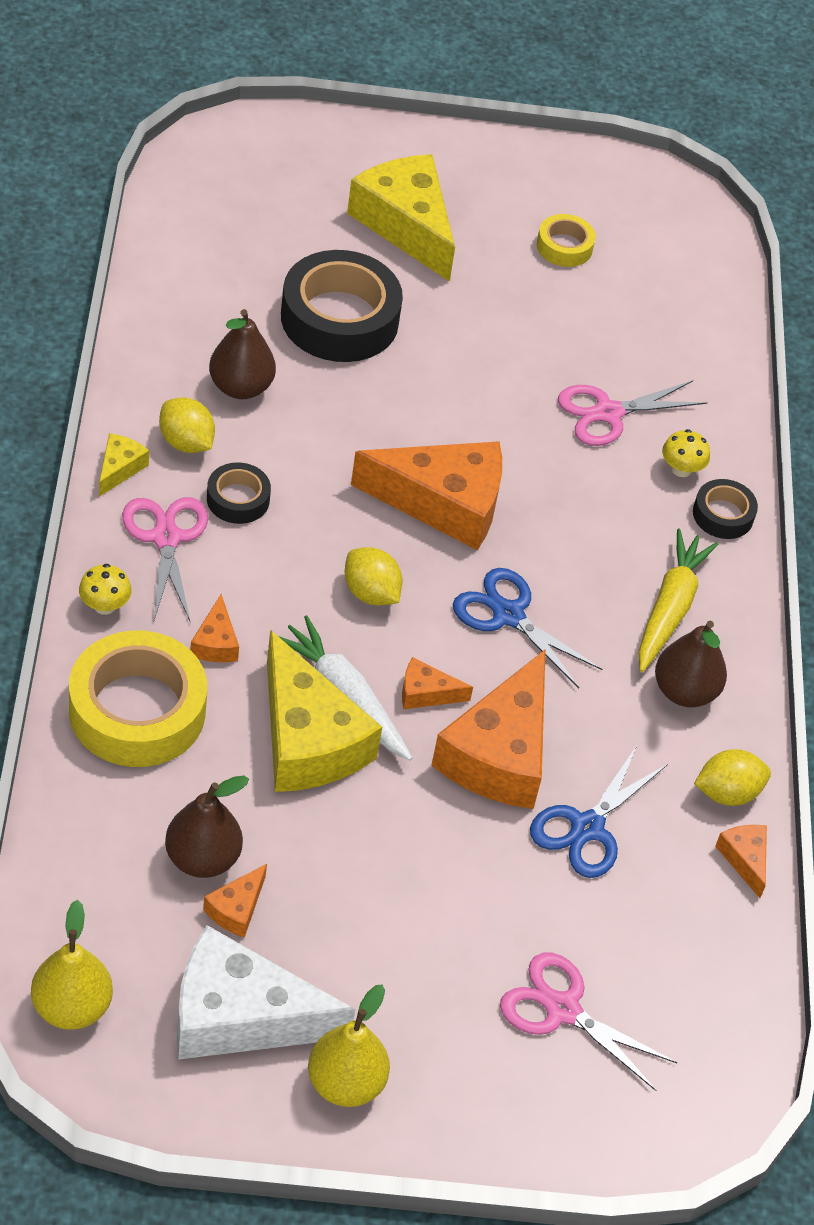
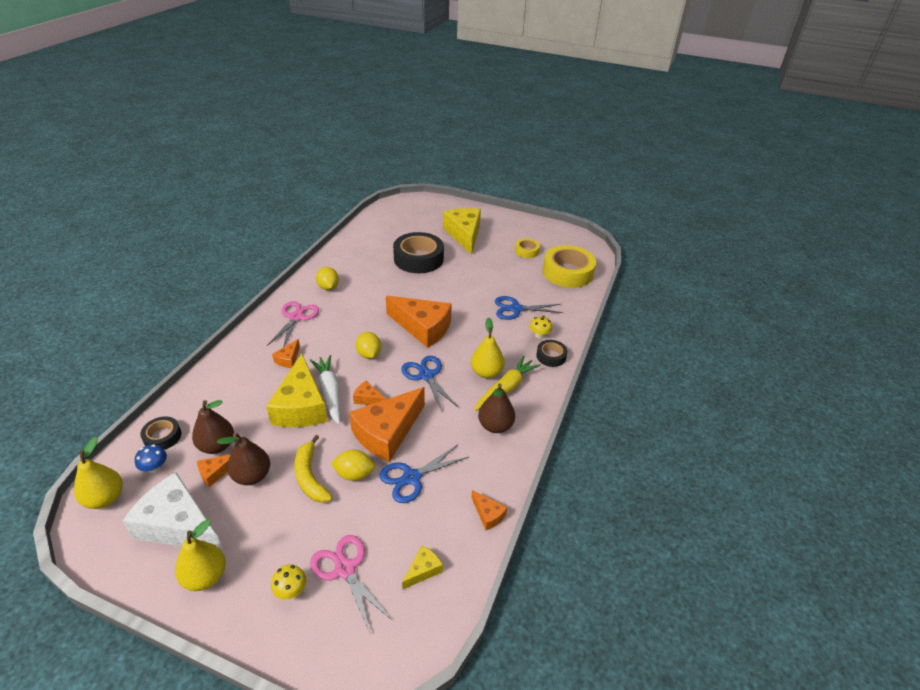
camera: 25 degrees right, 10 degrees down
yellow tape [69,630,207,767] -> yellow tape moved to [543,245,596,288]
yellow mushroom [79,564,131,615] -> yellow mushroom moved to [271,565,306,600]
yellow cheese [99,433,149,497] -> yellow cheese moved to [402,545,443,589]
black tape [207,462,271,524] -> black tape moved to [140,416,181,450]
brown pear [209,309,276,399] -> brown pear moved to [217,432,270,485]
pink scissors [558,380,708,446] -> blue scissors [495,296,563,320]
yellow lemon [694,749,771,806] -> yellow lemon moved to [331,449,375,481]
orange cheese [715,825,767,898] -> orange cheese turned 135 degrees clockwise [471,490,507,530]
none -> blue mushroom [135,444,167,473]
none -> yellow banana [294,435,332,503]
none -> yellow pear [471,317,505,379]

